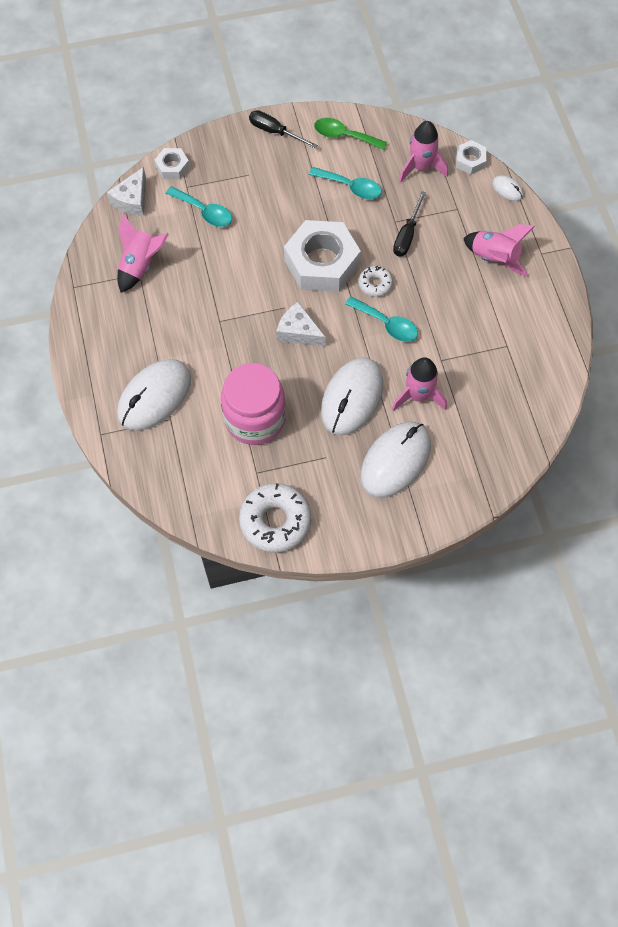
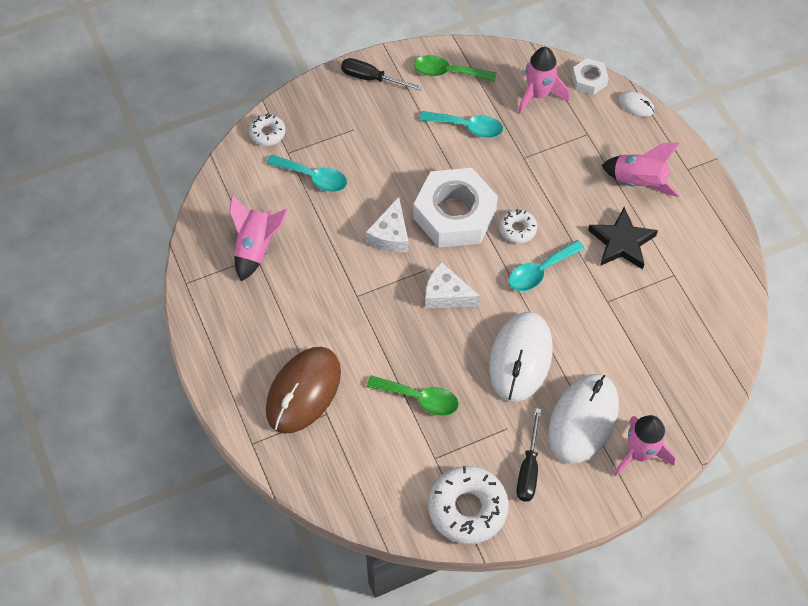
camera: 10 degrees left, 5 degrees down
white cheese [107,167,146,216] -> white cheese moved to [366,197,409,252]
white mouse [117,359,191,431] -> brown mouse [266,347,341,434]
white nut [155,148,190,179] -> white donut [249,114,285,146]
pink jar [221,363,286,445] -> green spoon [367,375,459,416]
turquoise spoon [345,296,418,342] -> turquoise spoon turned 120 degrees clockwise [509,240,585,291]
pink rocket [392,357,447,411] -> pink rocket moved to [613,415,676,477]
black screwdriver [393,191,426,256] -> black screwdriver moved to [517,408,541,501]
none -> black star [588,207,658,269]

